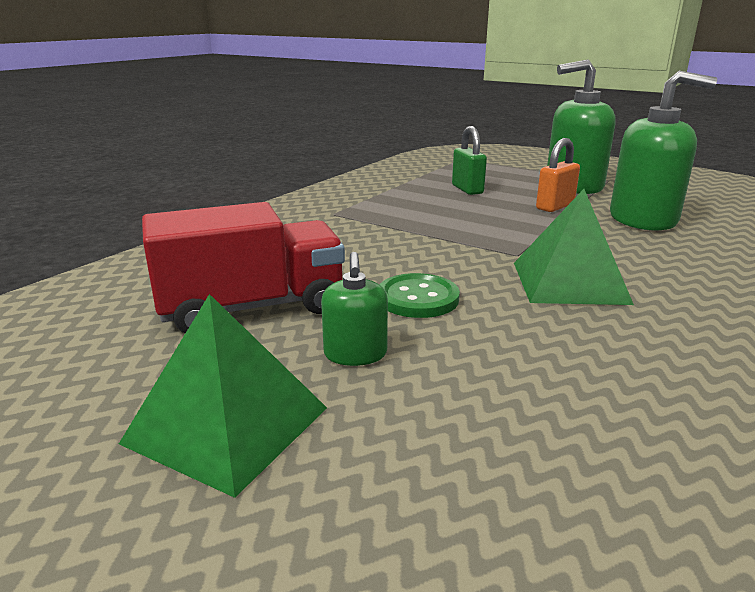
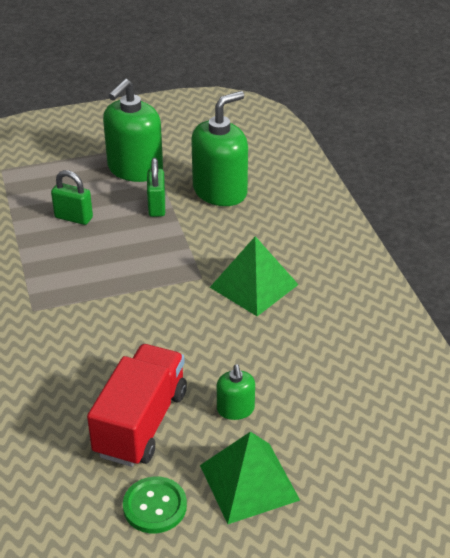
camera: 50 degrees left, 15 degrees up
green soap dispenser [321,252,388,366] -> green soap dispenser turned 45 degrees clockwise [217,364,255,420]
green button [379,273,460,318] -> green button moved to [123,476,187,533]
orange padlock [536,138,580,212] -> green padlock [147,158,165,217]

